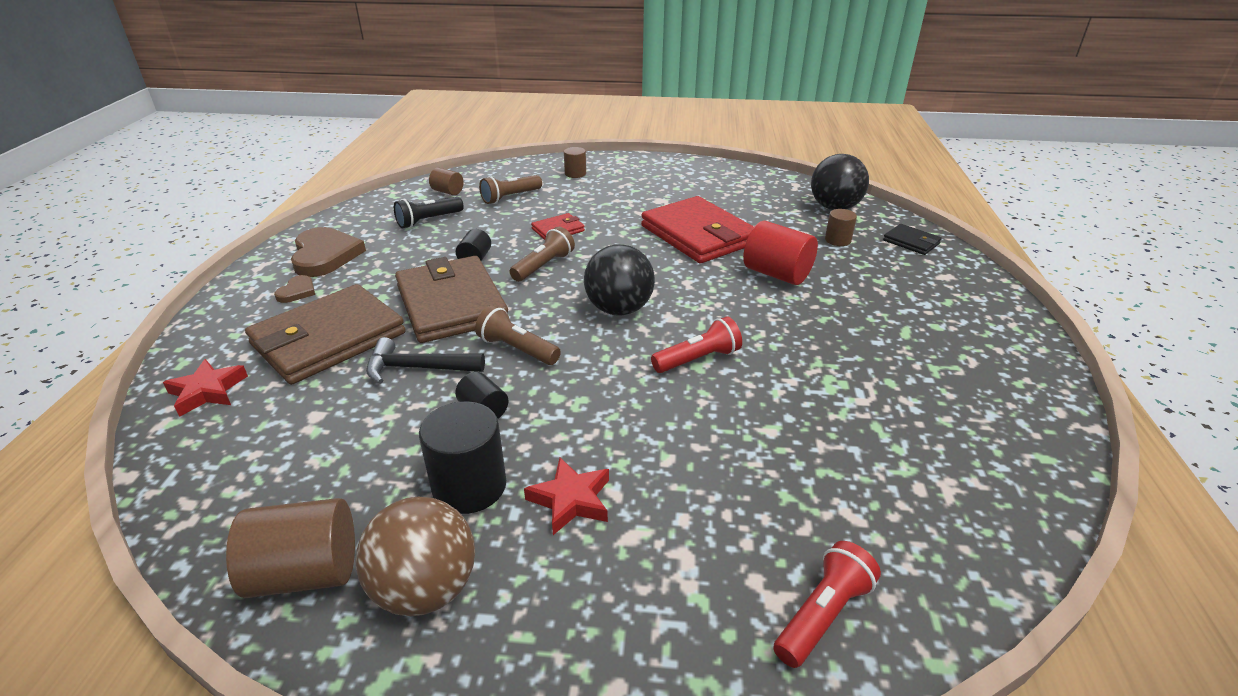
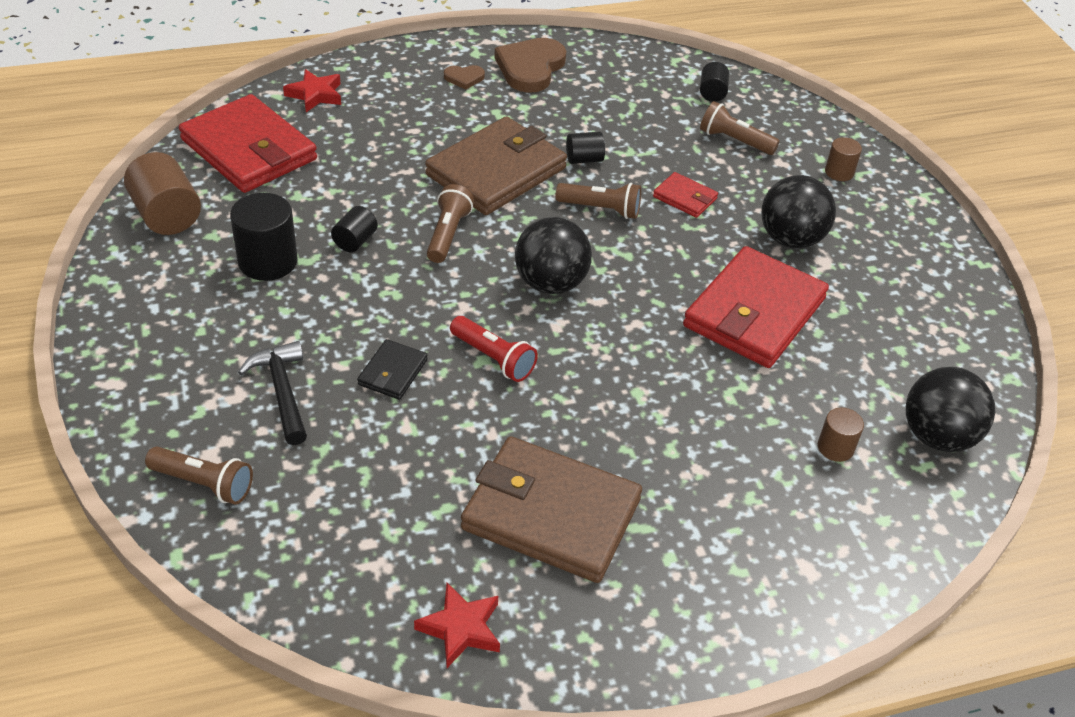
camera: 65 degrees right, 10 degrees up
brown wallet [245,284,405,385] -> brown wallet moved to [461,436,642,583]
brown heart [291,227,366,277] -> brown heart turned 150 degrees clockwise [494,38,566,93]
brown ball [355,496,475,616] -> none
black hammer [366,337,485,384] -> black hammer moved to [238,341,307,445]
black flashlight [394,197,464,228] -> none
brown cylinder [429,168,463,195] -> black cylinder [700,62,729,102]
red star [524,458,609,535] -> red star moved to [414,583,500,668]
red cylinder [743,221,818,285] -> none
red flashlight [773,541,881,668] -> brown flashlight [145,446,253,505]
black wallet [883,224,942,255] -> black wallet moved to [357,339,428,400]
none -> red wallet [179,94,317,193]
none -> black ball [762,175,836,248]

